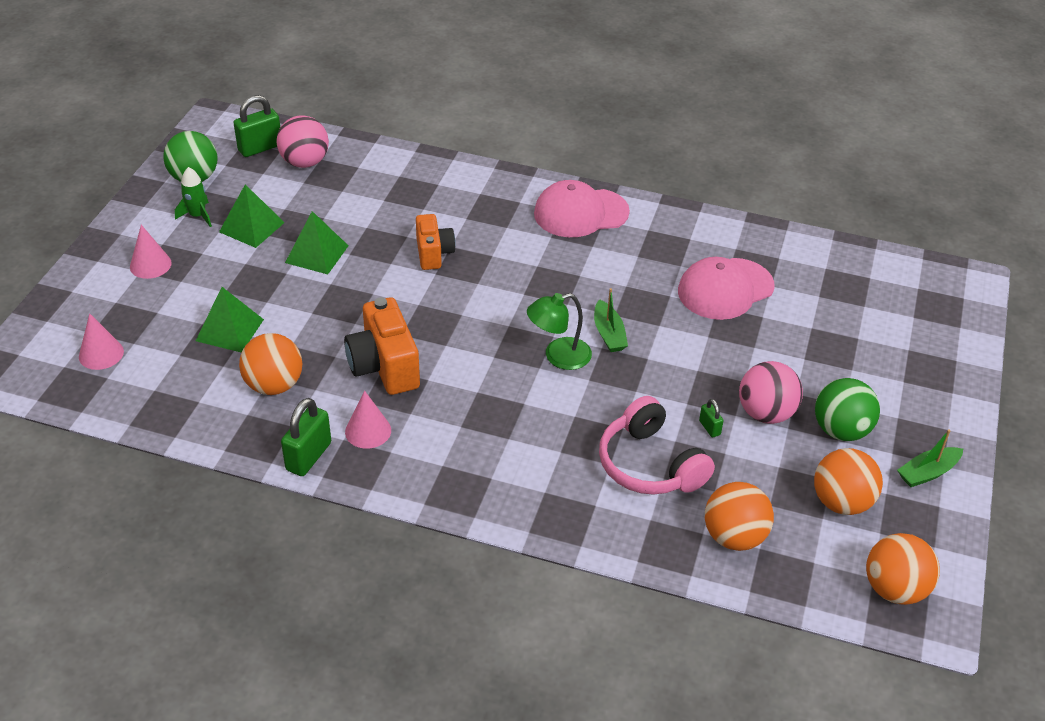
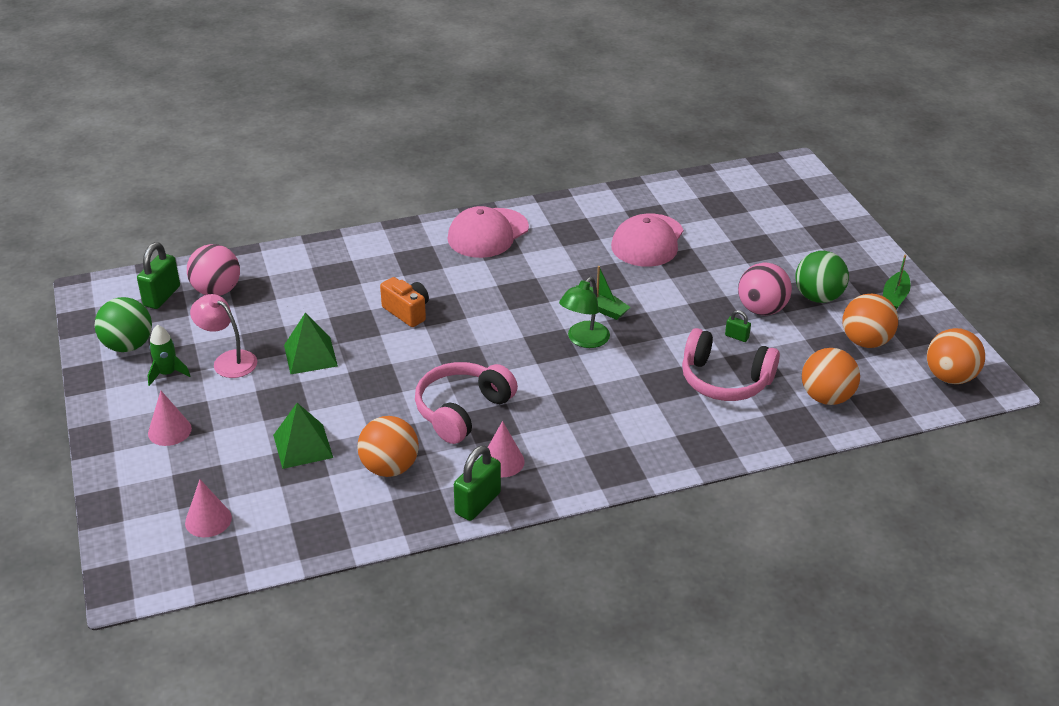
camera: 35 degrees left, 5 degrees down
green pyramid [219,184,285,248] -> pink lamp [190,294,257,378]
green padlock [281,398,331,476] -> green padlock turned 45 degrees clockwise [454,445,501,521]
orange camera [344,297,420,395] -> pink headphones [415,362,518,444]

